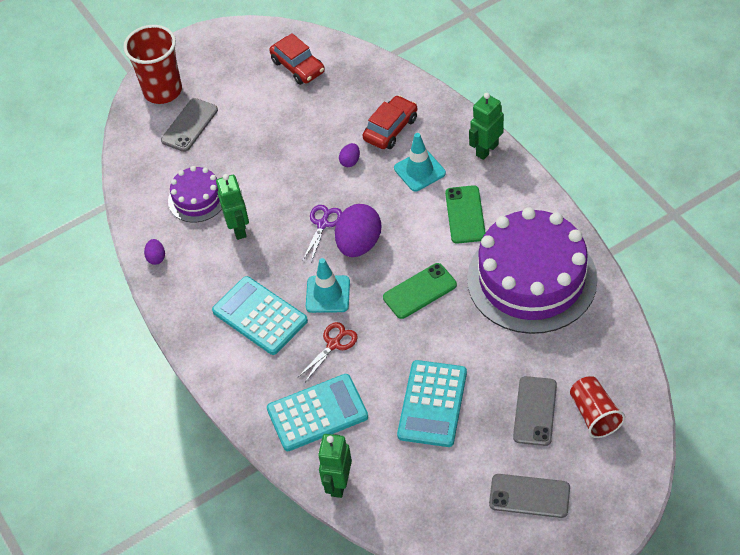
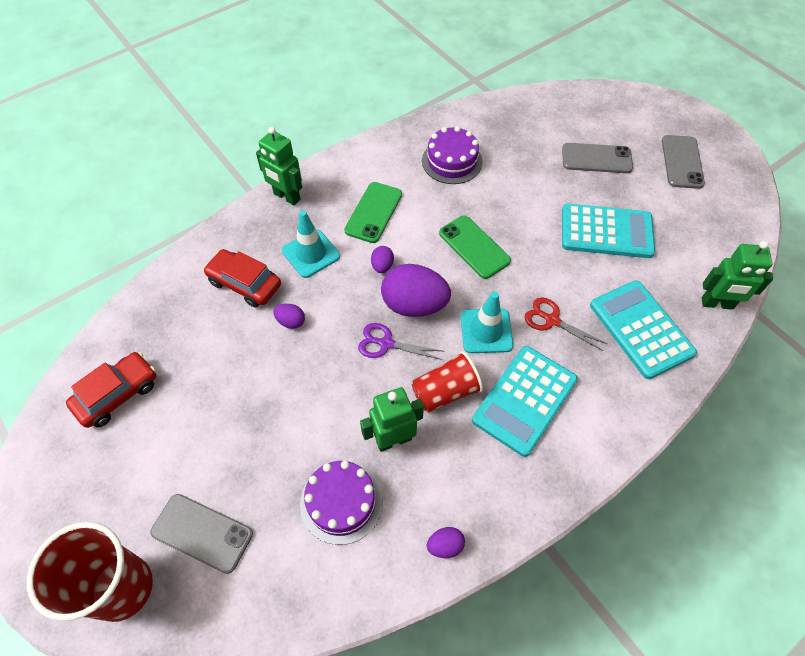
camera: 100 degrees left, 5 degrees up
green phone [445,185,486,244] -> green phone turned 60 degrees counterclockwise [344,182,402,243]
purple cake [467,207,597,334] -> purple cake [422,126,483,184], size x0.49
red cup [570,376,625,438] -> red cup moved to [412,351,483,413]
none -> purple egg [371,246,394,273]

